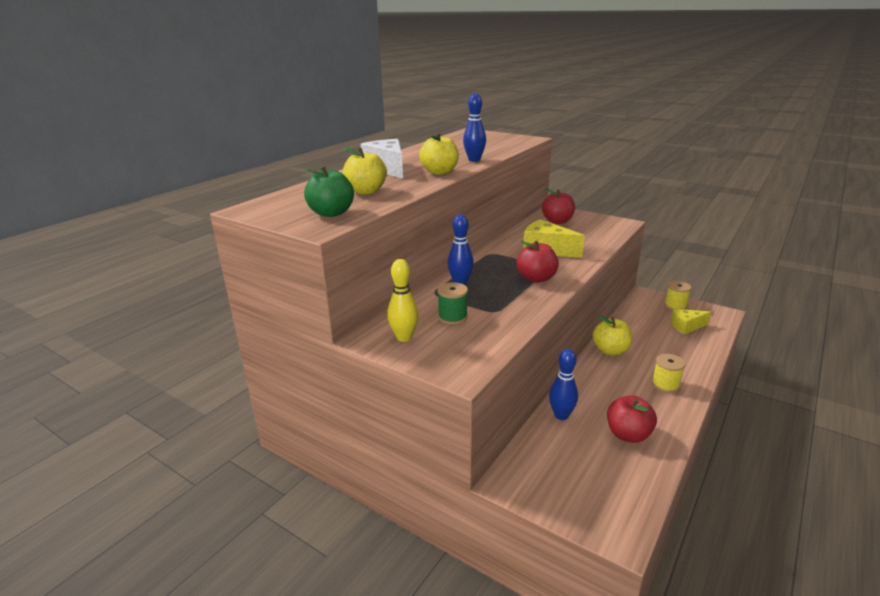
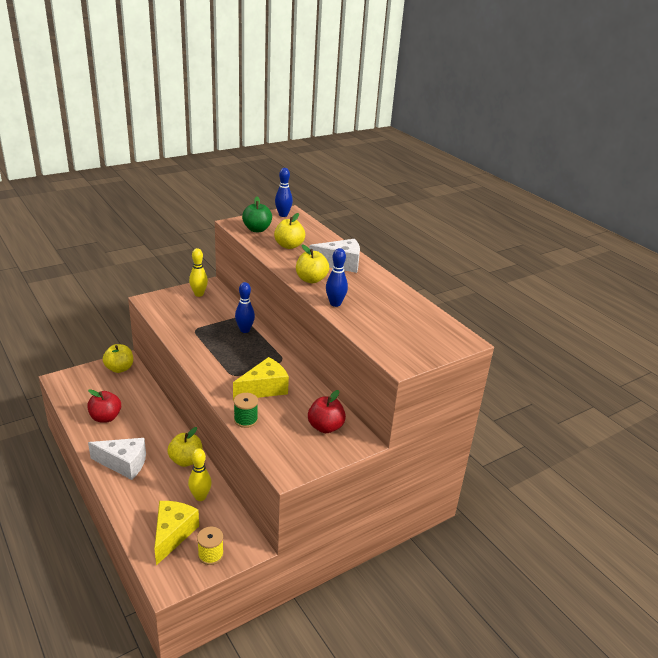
camera: 110 degrees right, 5 degrees up
green spool [438,282,468,325] -> green spool moved to [234,393,258,428]
red apple [517,240,559,283] -> none
blue bowling pin [549,349,578,420] -> blue bowling pin moved to [275,168,293,217]
yellow spool [652,354,685,393] -> white cheese [88,438,146,480]
yellow cheese [670,309,711,334] -> yellow cheese [154,501,199,565], size x1.51
none -> yellow apple [103,344,133,373]
none -> yellow bowling pin [188,448,212,501]

